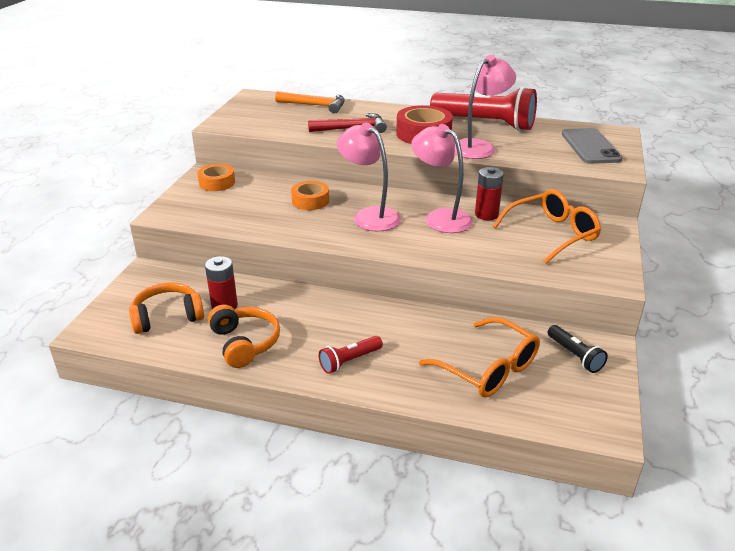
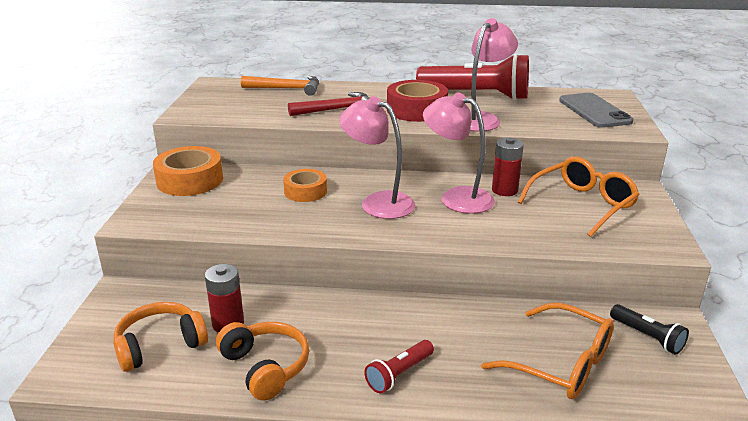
camera: 10 degrees left, 5 degrees down
orange tape [197,164,235,191] -> orange tape [153,146,223,196], size x1.57

